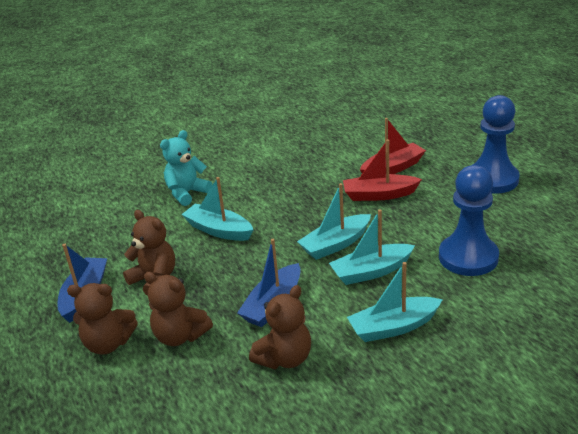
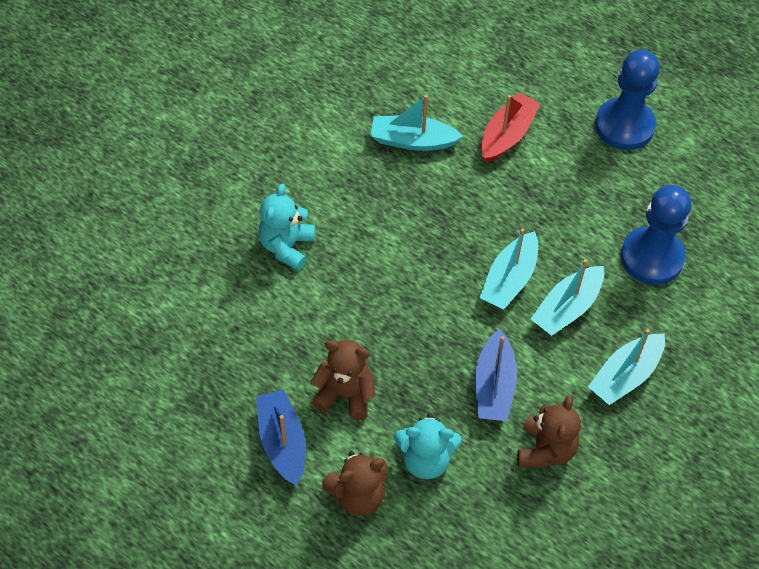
camera: 30 degrees left, 25 degrees up
brown teddy bear [144,272,213,346] -> turquoise teddy bear [394,414,462,479]
turquoise boat [181,177,253,241] -> turquoise boat moved to [371,95,463,151]
red boat [343,139,422,201] -> none

